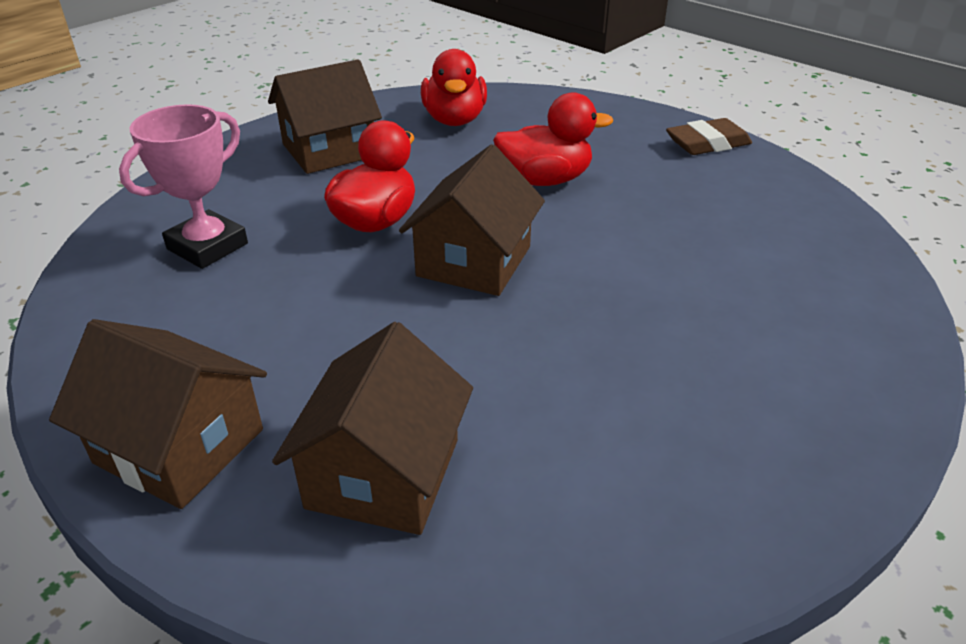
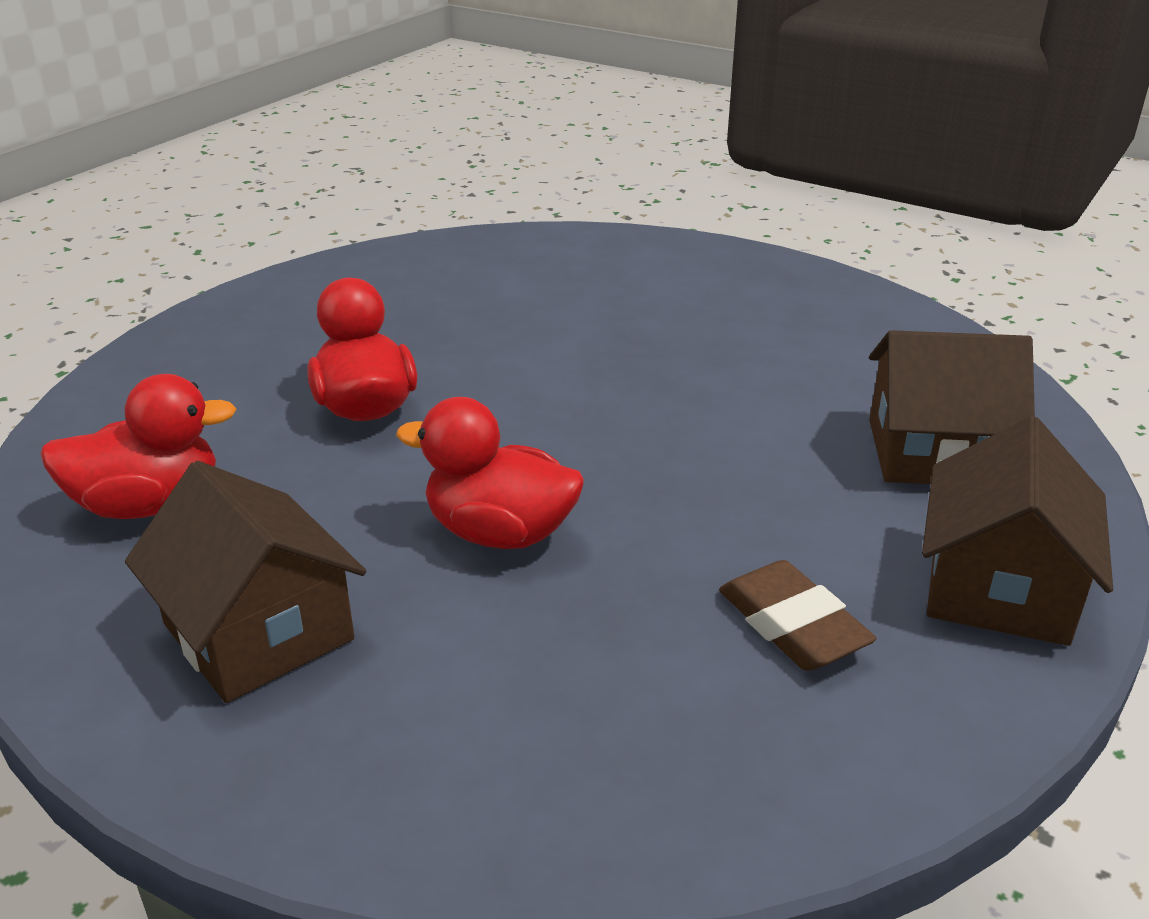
camera: 100 degrees left, 5 degrees down
pink trophy [119,104,248,269] -> none
brown house [399,144,545,296] -> none
brown eraser [666,118,752,155] -> brown eraser moved to [719,560,876,671]

